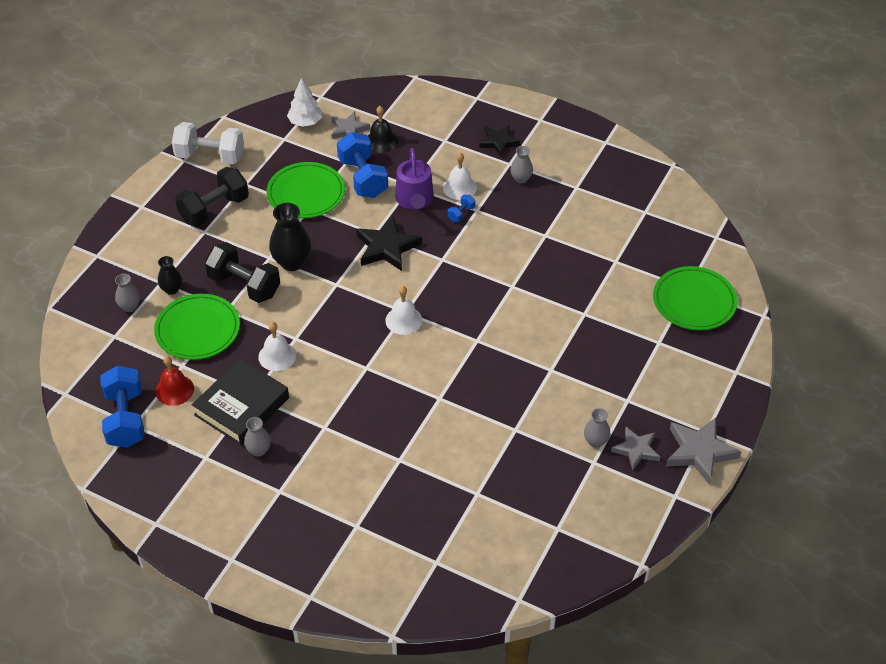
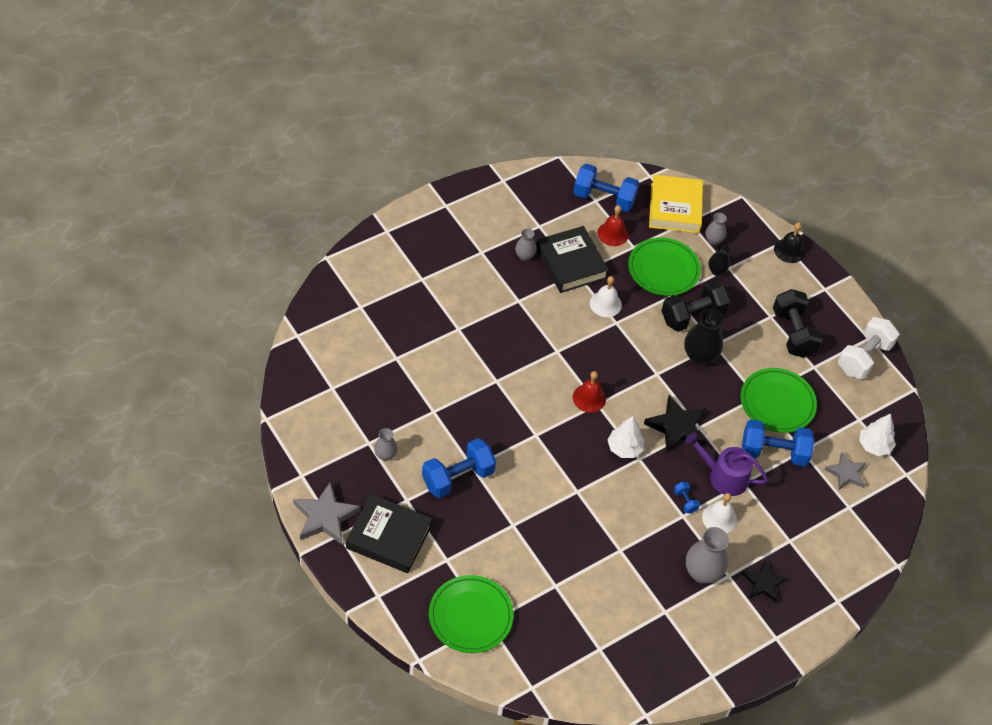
camera: 115 degrees right, 5 degrees up
black bell [368,106,398,153] -> black bell moved to [774,222,805,263]
white bell [385,286,422,335] -> red bell [572,371,606,413]
grey vase [510,146,533,184] -> grey vase [686,527,729,584], size x1.76
grey star [611,427,661,471] -> none
none -> black book [346,494,432,573]
none -> blue dumbbell [422,438,496,498]
none -> white tree [608,416,645,458]
none -> yellow book [649,175,703,233]

